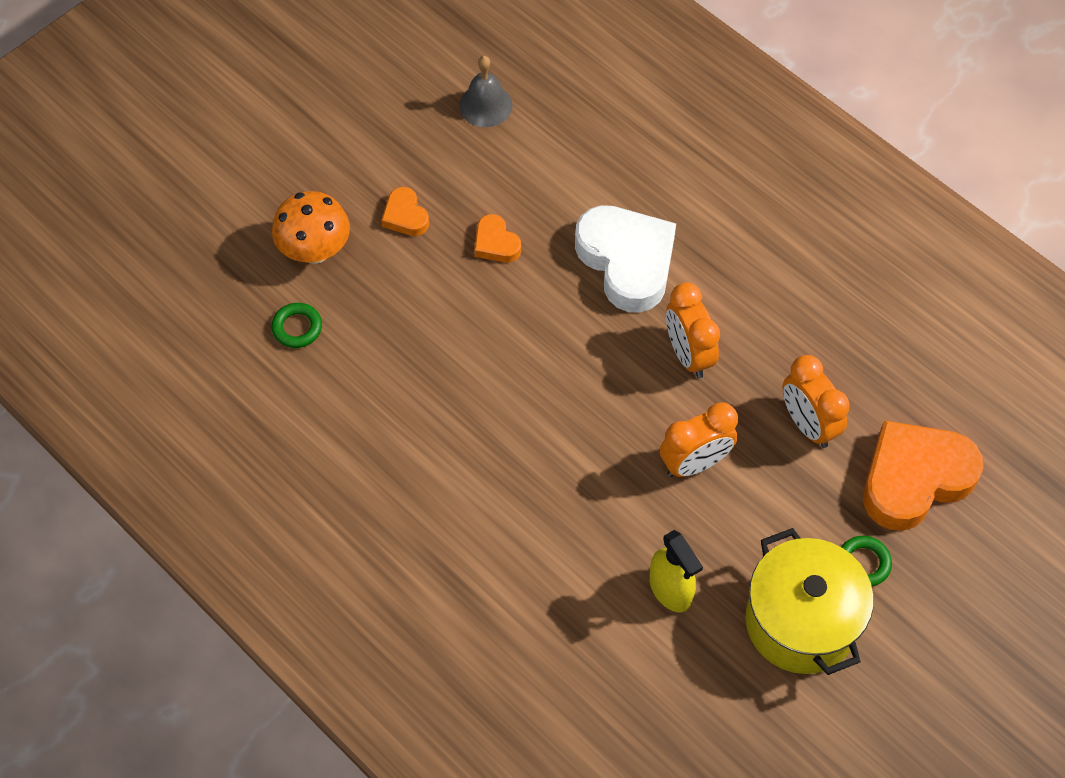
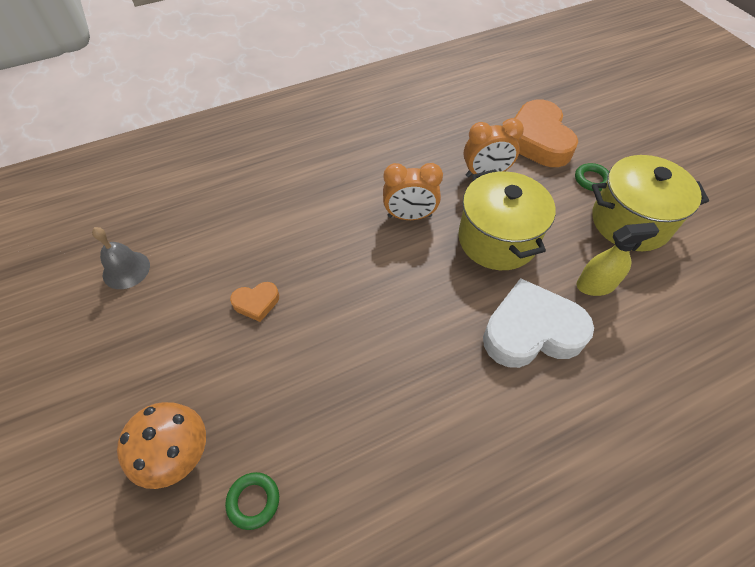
camera: 70 degrees left, 5 degrees down
orange heart [382,187,429,236] -> none
white heart [575,205,676,313] -> white heart moved to [483,278,594,368]
orange clock [660,402,738,477] -> yellow pot [458,169,556,270]

